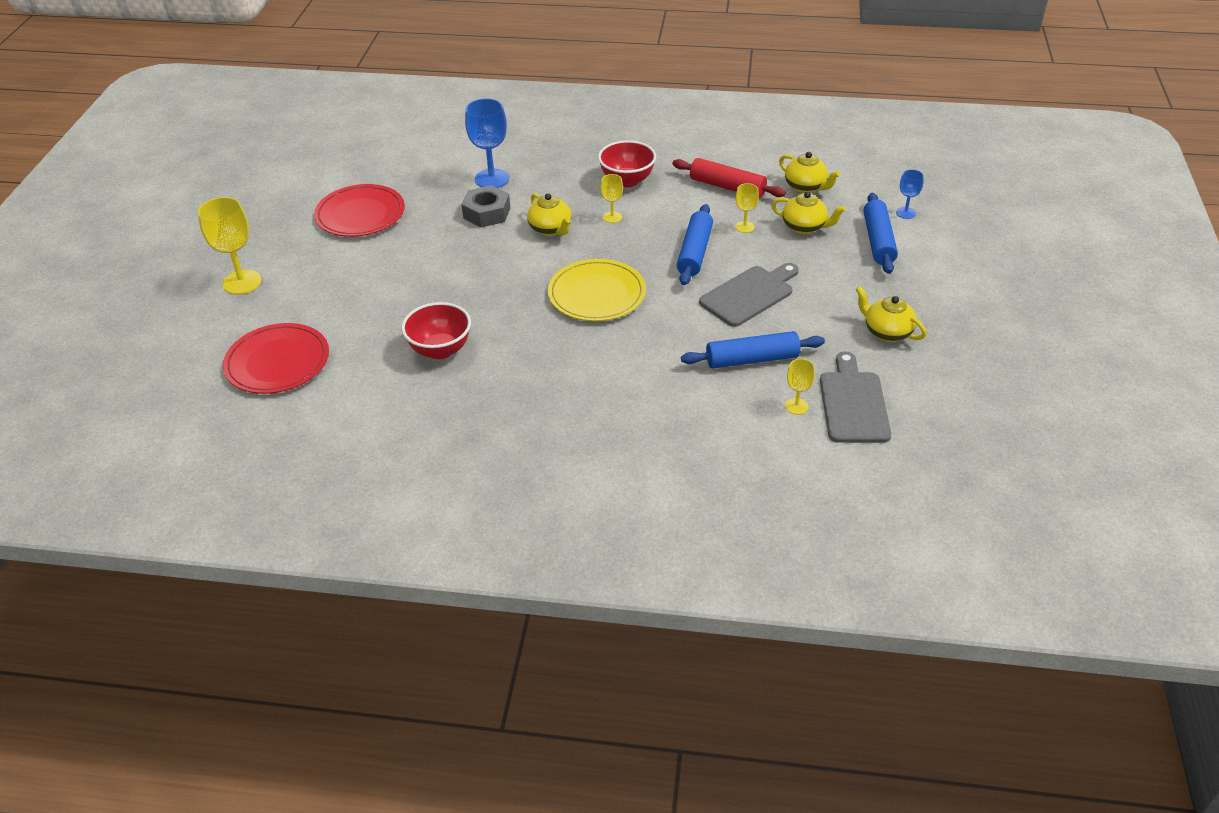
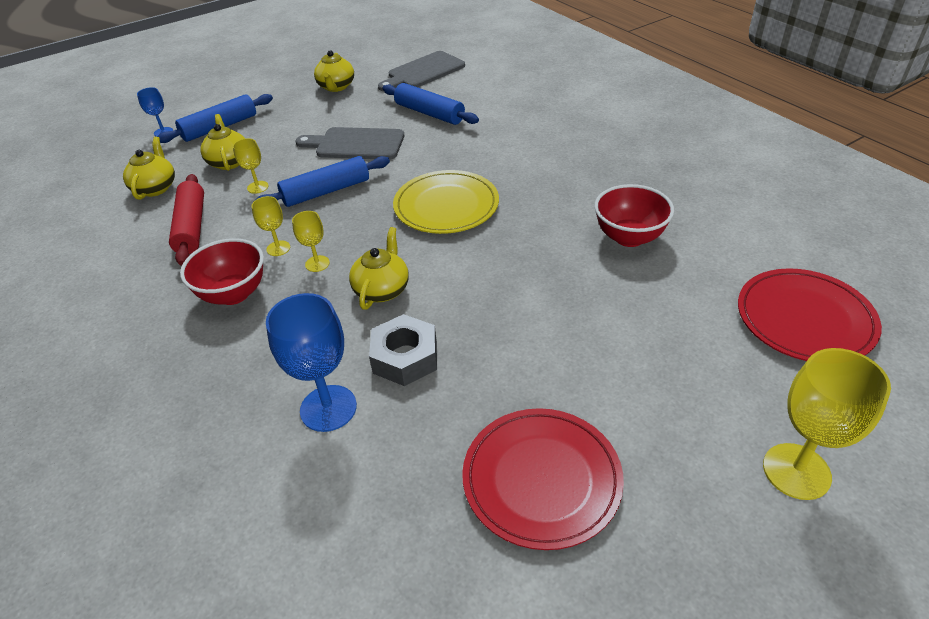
camera: 130 degrees left, 0 degrees up
yellow goblet [785,359,815,415] -> yellow goblet moved to [252,196,290,256]

